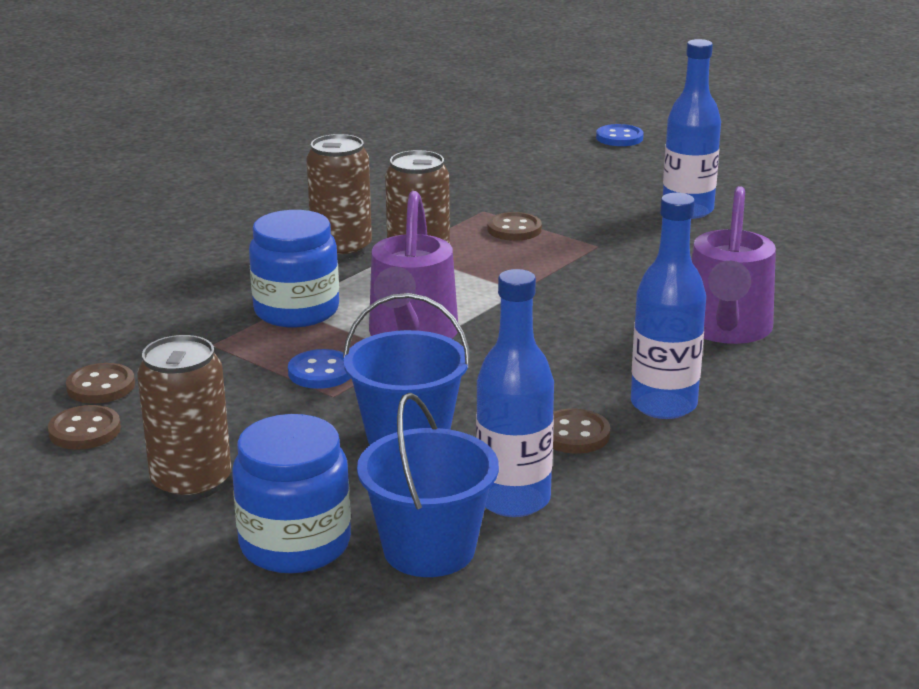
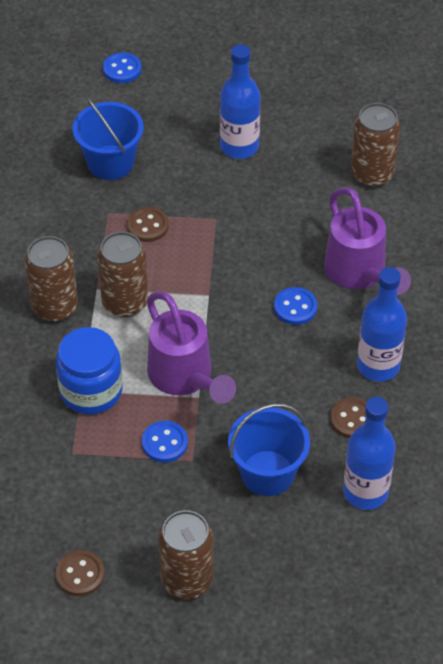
camera: 35 degrees left, 25 degrees up
brown button [66,363,135,404] -> none
blue jar [232,414,351,573] -> none
blue bucket [357,393,499,577] -> blue bucket moved to [72,96,144,180]
none -> blue button [274,287,317,325]
none -> brown can [351,103,400,187]

